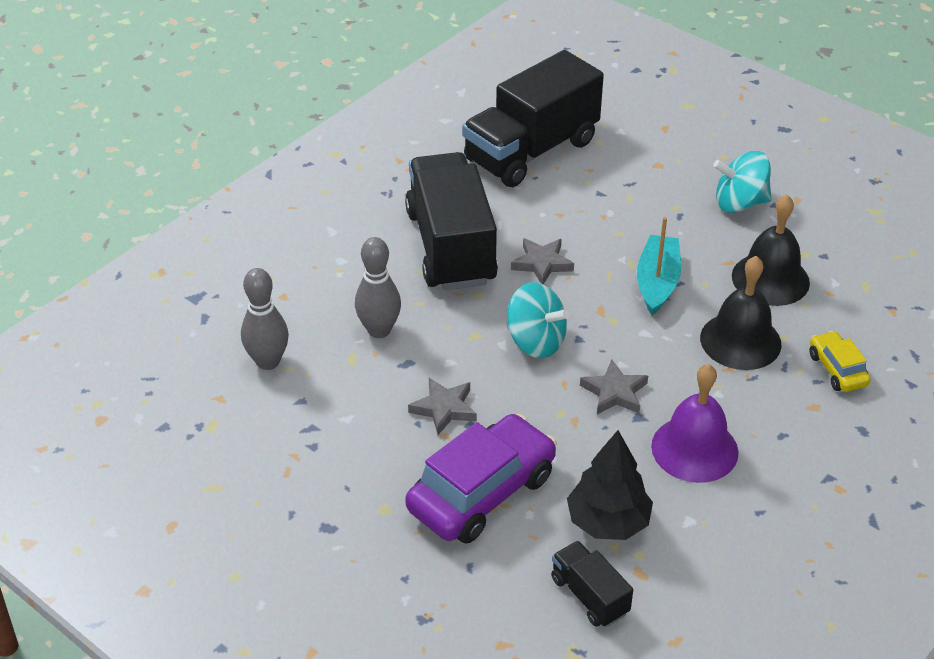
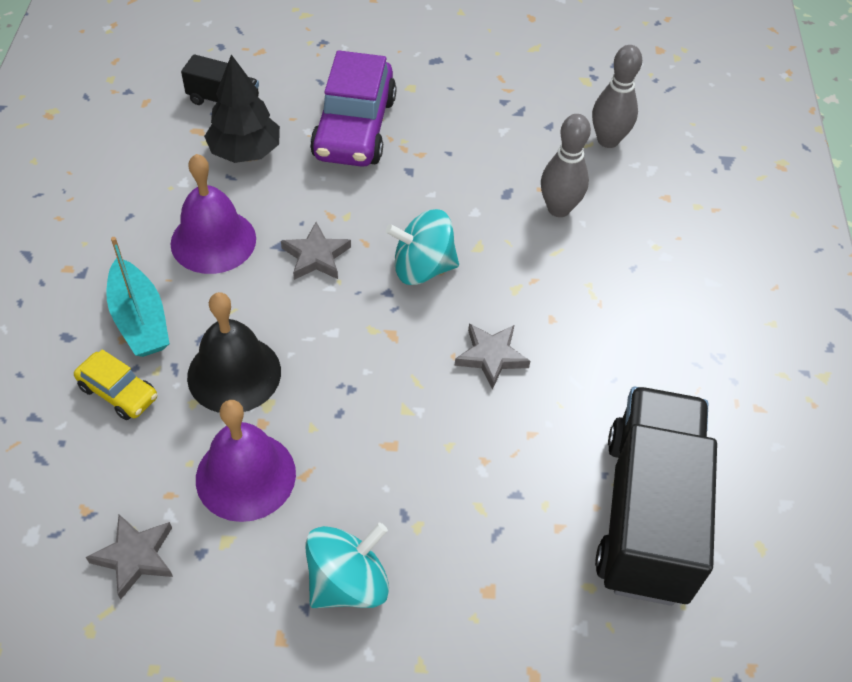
camera: 140 degrees right, 10 degrees up
black truck [405,152,498,290] -> none
grey star [408,378,477,435] -> grey star moved to [86,514,173,600]
turquoise boat [637,217,681,315] -> turquoise boat moved to [106,237,170,357]
black bell [732,195,810,306] -> purple bell [196,400,296,522]

